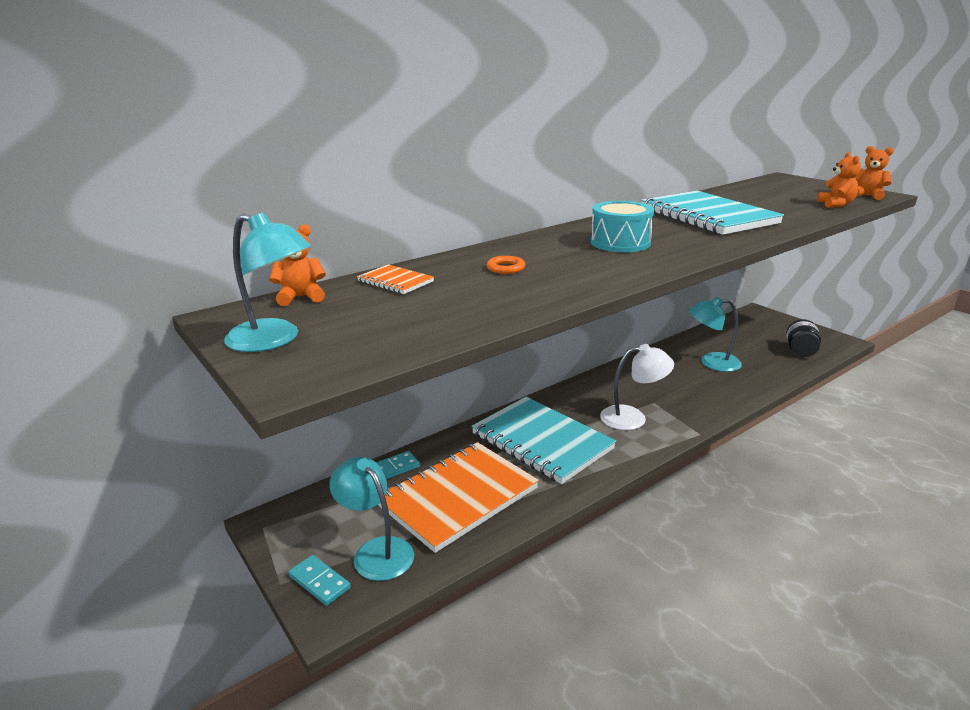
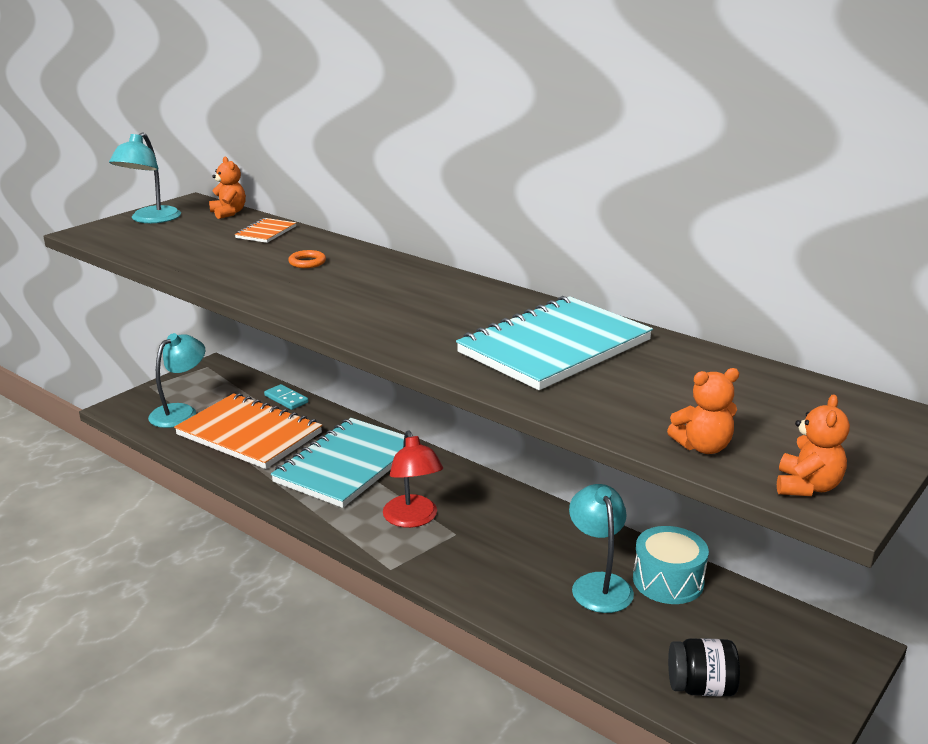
camera: 75 degrees right, 0 degrees up
turquoise domino [289,555,351,606] -> none
turquoise drum [591,201,654,252] -> turquoise drum moved to [633,526,709,604]
white lamp [600,344,674,430] -> red lamp [383,430,443,528]

